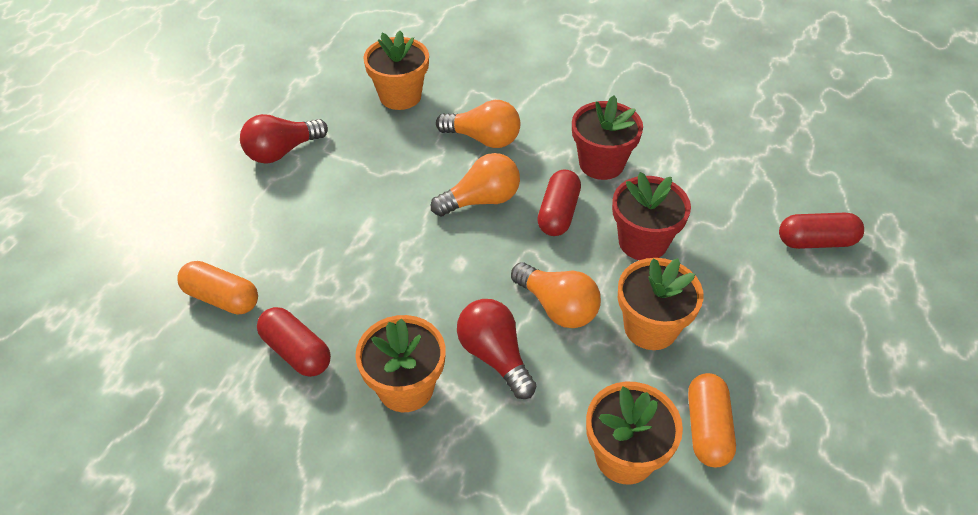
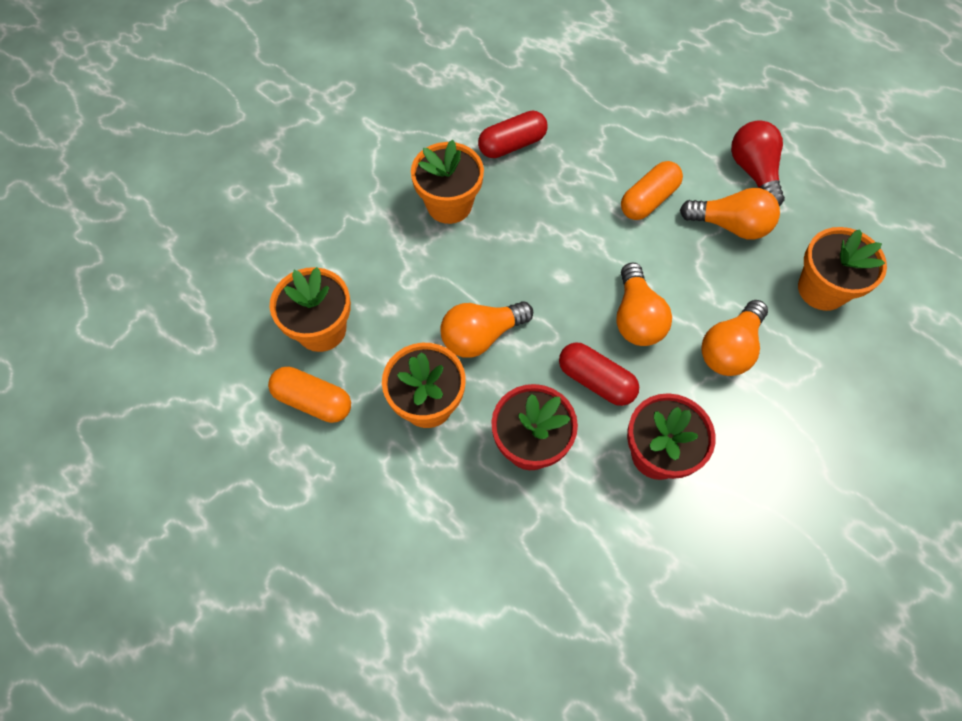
camera: 110 degrees right, 15 degrees up
orange capsule [177,261,258,315] -> orange capsule moved to [621,161,683,220]
red light bulb [457,299,536,399] -> none
red capsule [779,213,864,249] -> none
none -> orange light bulb [680,188,780,240]

